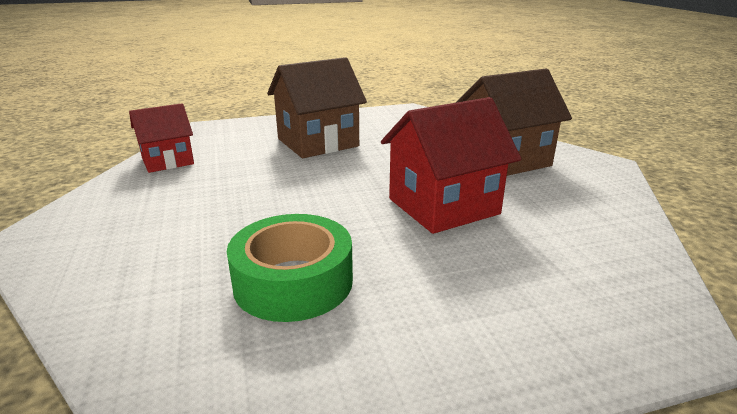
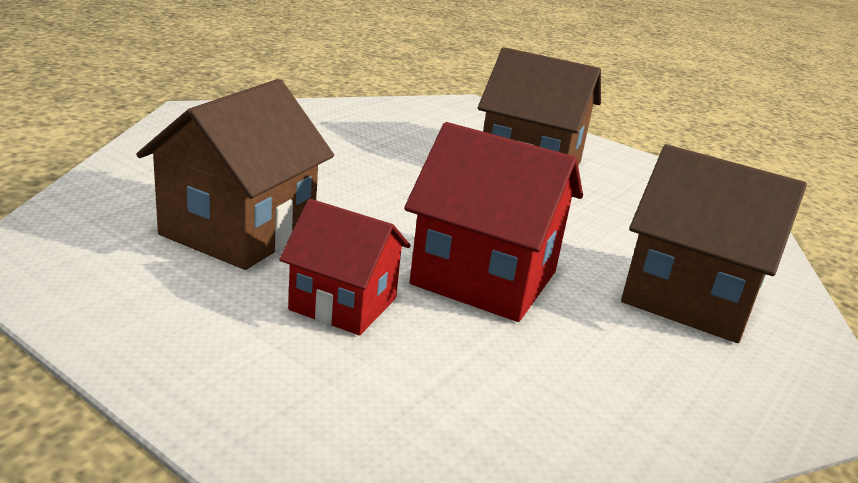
camera: 50 degrees right, 0 degrees up
red house [129,103,194,173] -> red house moved to [279,199,411,335]
green tape [227,214,353,322] -> brown house [136,79,334,270]

